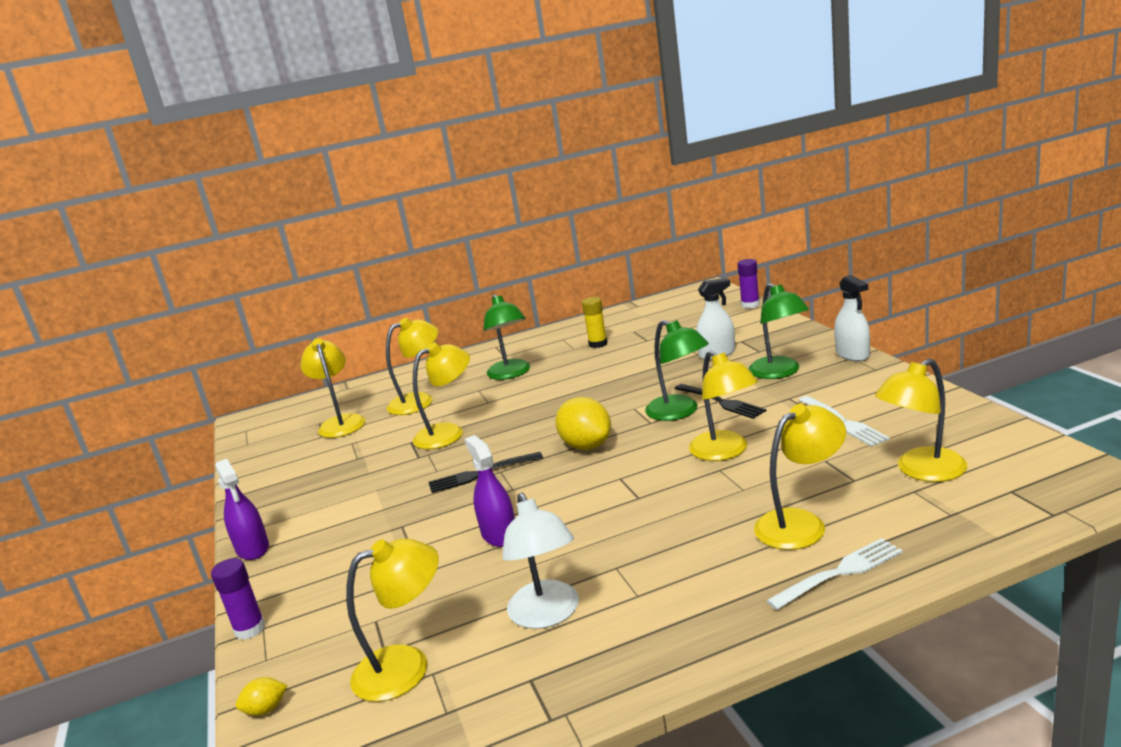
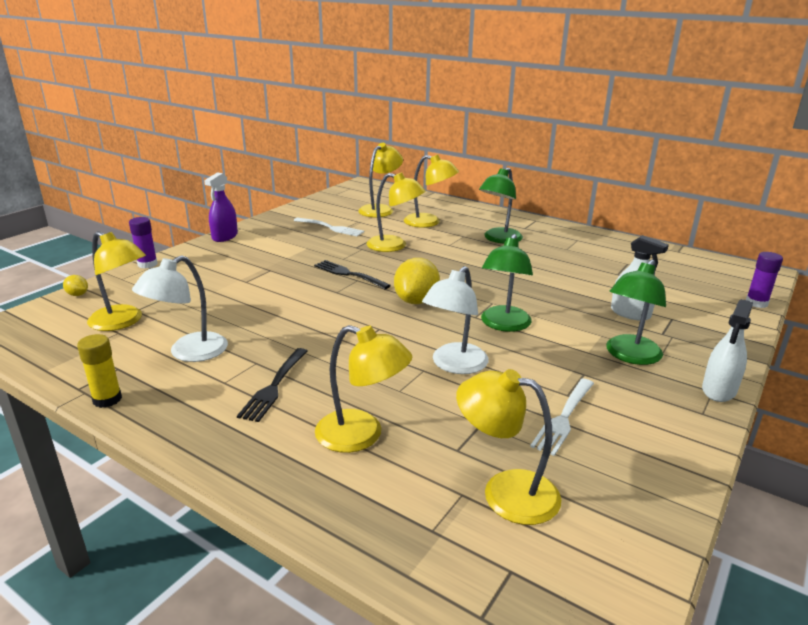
camera: 50 degrees right, 5 degrees up
purple spray bottle [465,435,515,547] -> none
yellow glue stick [582,297,607,348] -> yellow glue stick moved to [77,334,122,408]
black fork [674,384,766,419] -> black fork moved to [237,348,308,422]
yellow lamp [689,350,758,461] -> white lamp [422,266,489,374]
white fork [766,538,903,610] -> white fork moved to [294,218,364,236]

